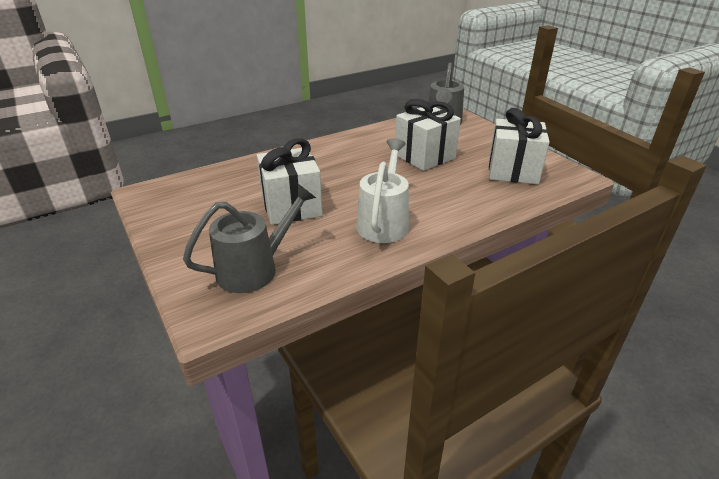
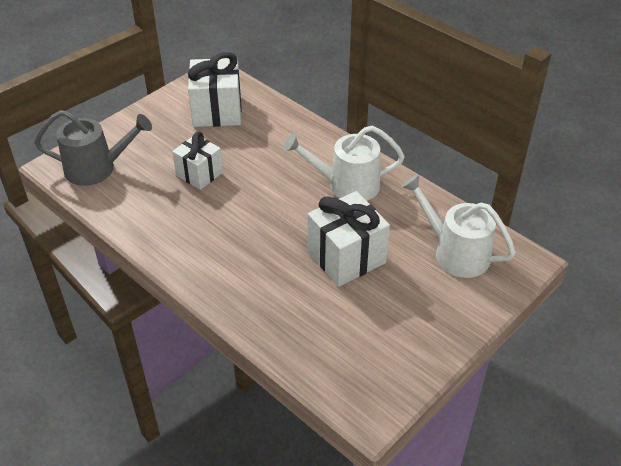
camera: 105 degrees left, 10 degrees up
grey watering can [183,184,316,293] -> white watering can [401,174,516,278]
white gift [395,99,461,171] -> white gift [172,132,223,190], size x0.65

